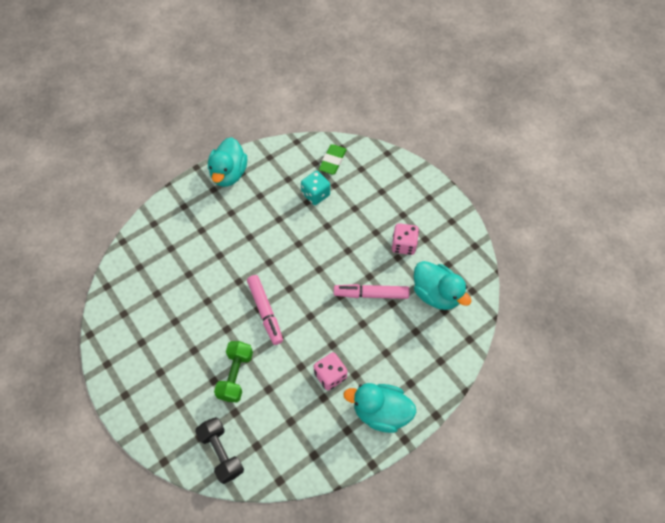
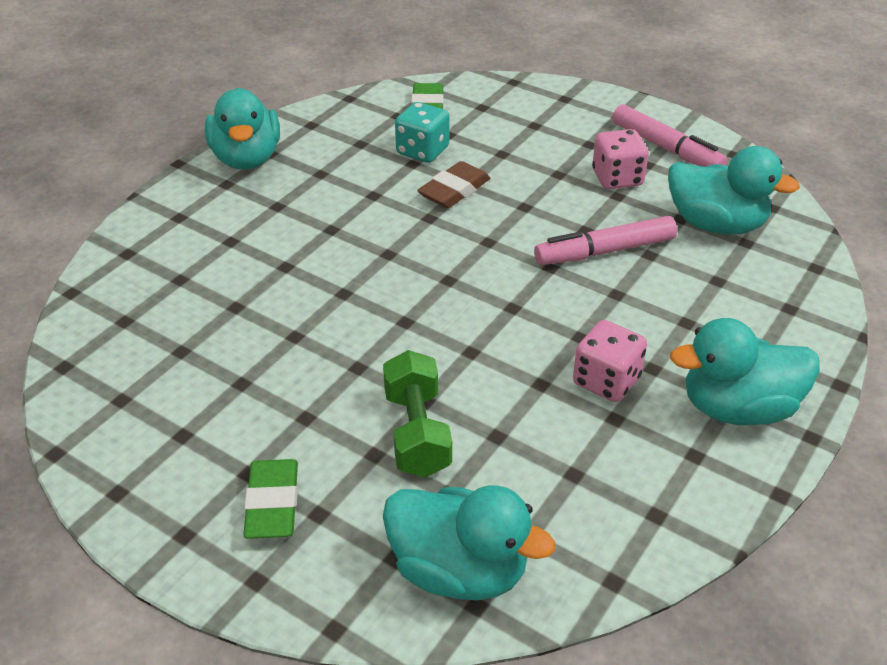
camera: 20 degrees left, 20 degrees down
black dumbbell [195,417,244,484] -> turquoise duck [383,485,555,600]
pink marker [247,275,283,345] -> pink marker moved to [612,104,727,167]
none -> green eraser [243,459,298,539]
none -> brown eraser [417,161,491,208]

